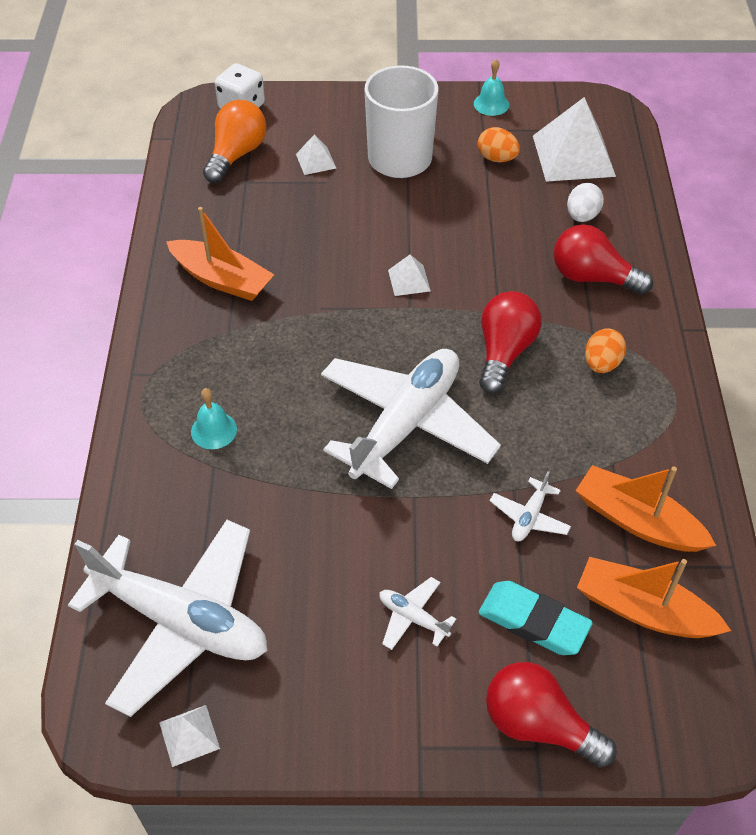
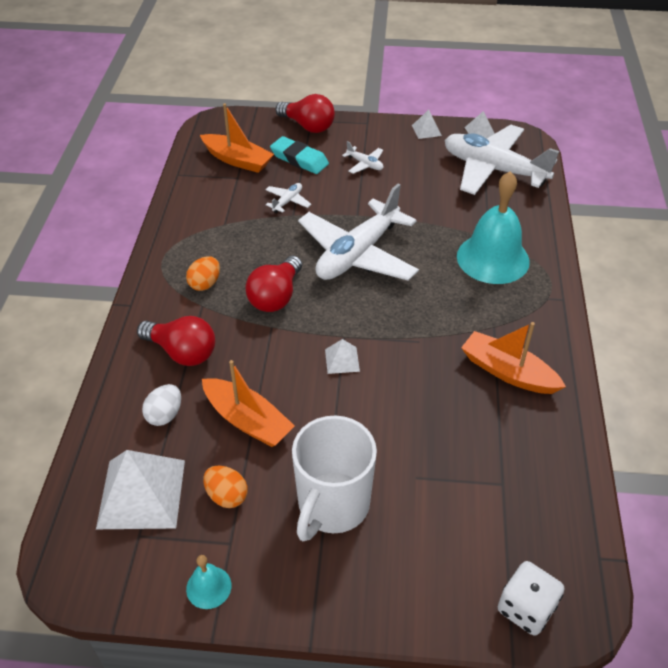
camera: 175 degrees left, 5 degrees down
turquoise bell [191,388,237,449] -> turquoise bell [457,171,530,284], size x2.24
orange light bulb [203,100,267,183] -> none
white pyramid [296,134,336,175] -> white pyramid moved to [412,110,442,139]
orange boat [576,465,716,552] -> orange boat moved to [202,360,295,447]

